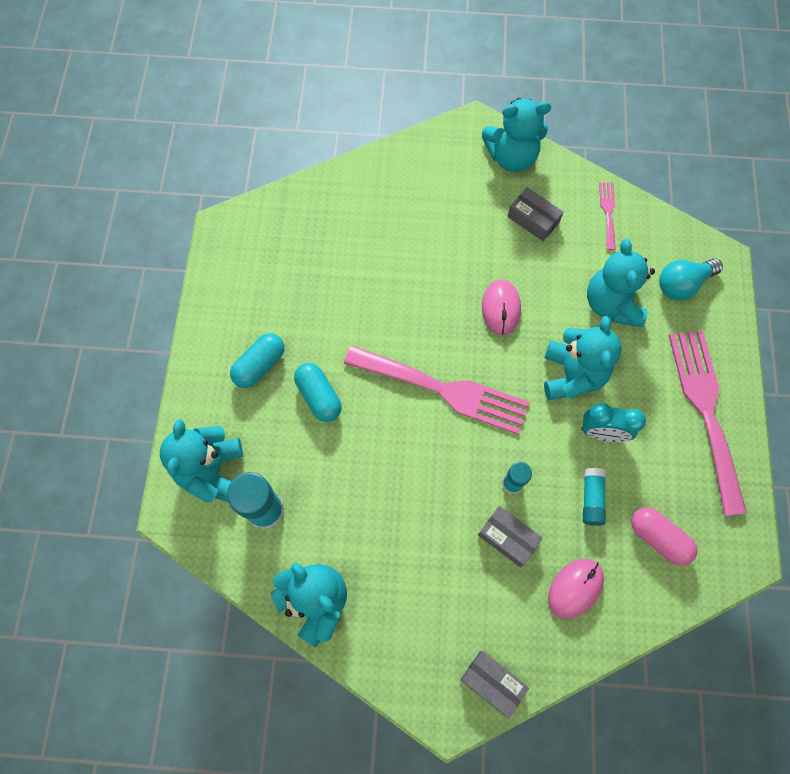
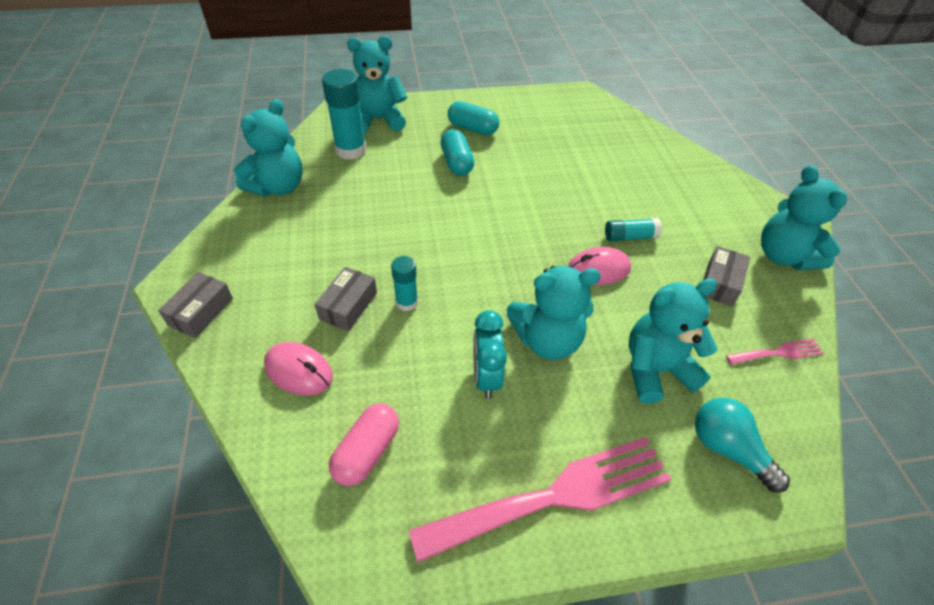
camera: 75 degrees right, 20 degrees down
turquoise capsule [294,363,342,422] -> turquoise capsule turned 60 degrees counterclockwise [441,129,474,176]
pink fork [344,345,530,435] -> none
turquoise glue stick [583,468,606,526] -> turquoise glue stick moved to [605,218,662,242]

